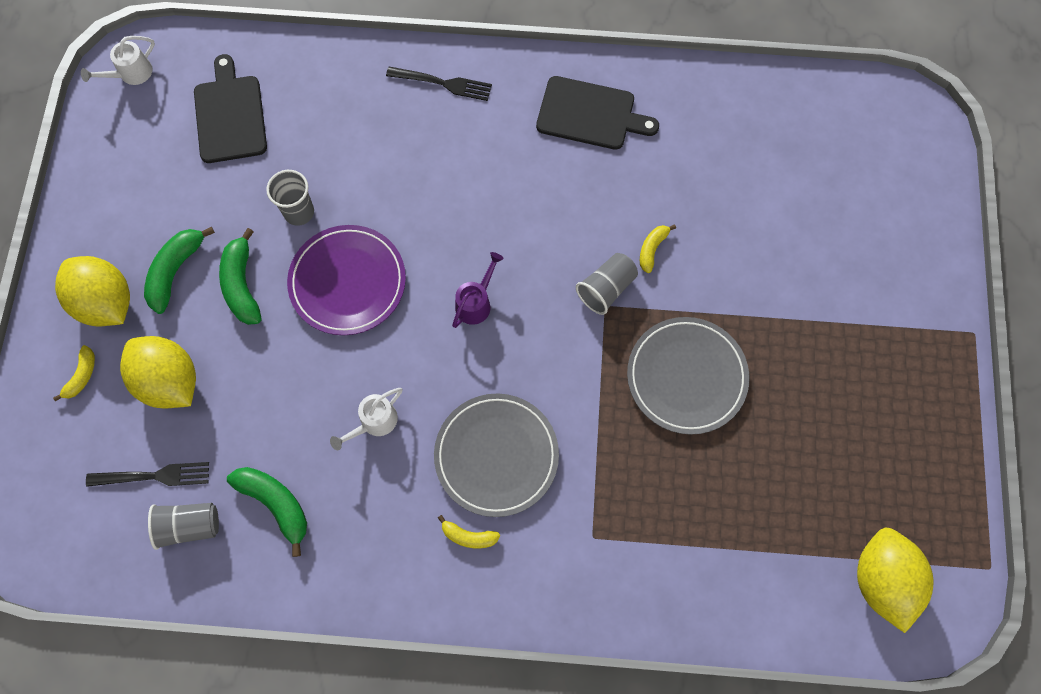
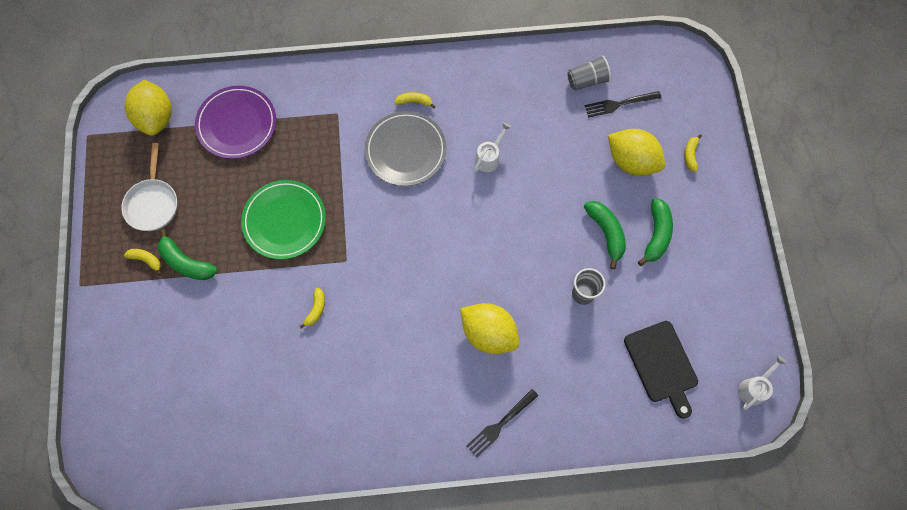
camera: 170 degrees right, 0 degrees up
yellow lemon [55,256,130,327] -> yellow lemon moved to [460,303,519,354]
green banana [227,467,307,557] -> green banana moved to [158,229,218,280]
purple plate [287,225,406,335] -> purple plate moved to [195,86,276,159]
black fork [386,67,492,101] -> black fork turned 45 degrees counterclockwise [466,389,538,458]
purple watering can [452,252,504,328] -> none
black cutting board [536,76,659,150] -> none
grey cup [576,253,638,315] -> none
grey plate [627,317,749,435] -> green plate [241,180,326,259]
none -> white pan [121,143,177,231]
none -> yellow banana [124,249,161,275]

